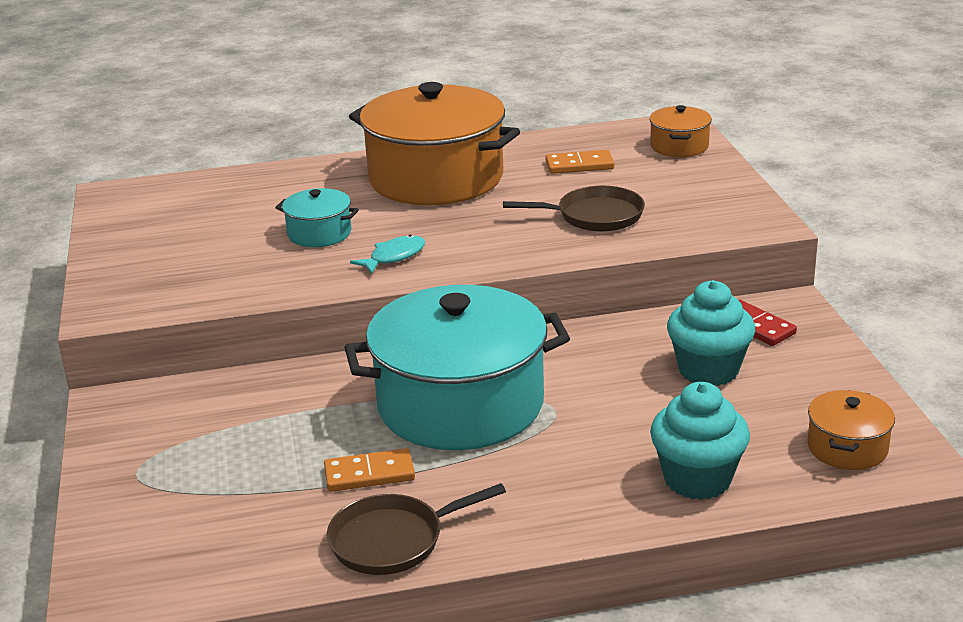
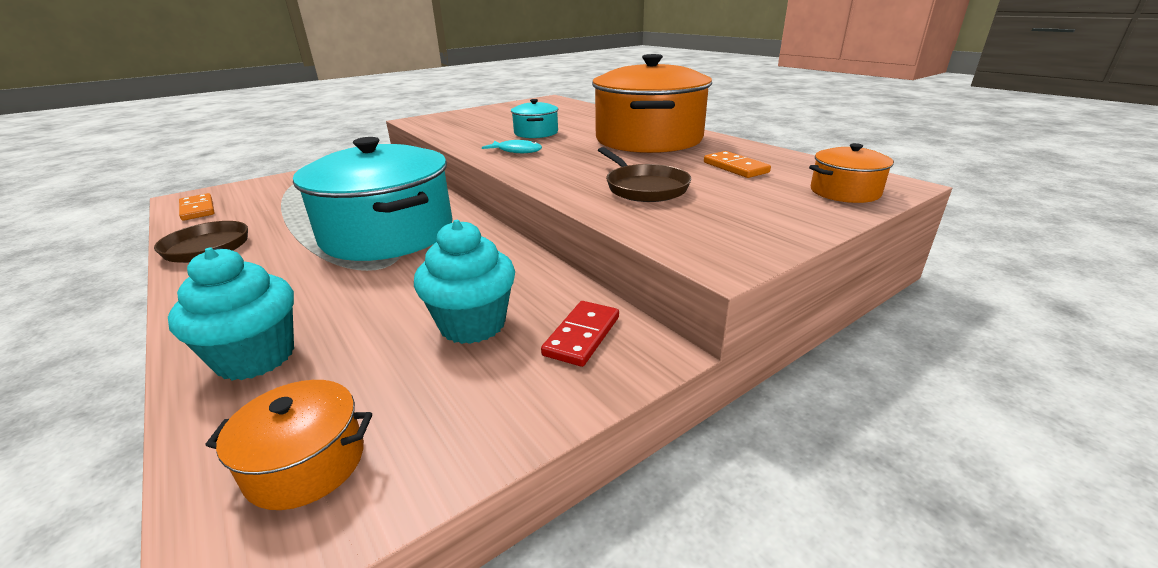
camera: 65 degrees right, 0 degrees up
orange domino [324,448,415,492] -> orange domino moved to [179,193,214,221]

